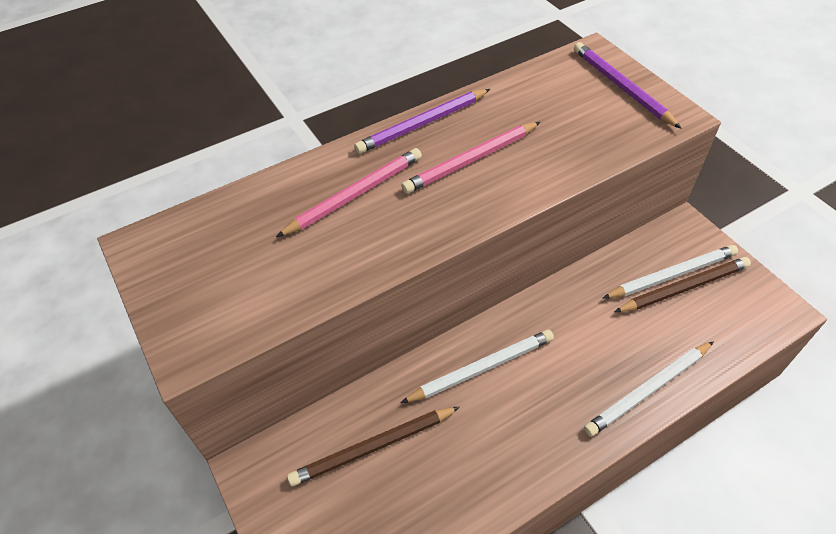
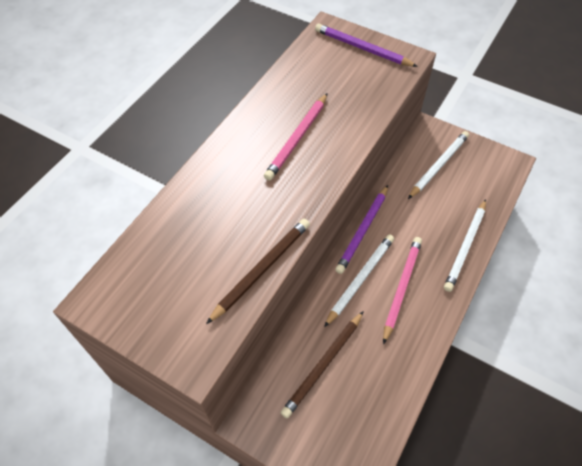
camera: 30 degrees left, 5 degrees up
pink pencil [276,148,422,237] -> pink pencil moved to [383,237,422,344]
purple pencil [354,89,490,154] -> purple pencil moved to [335,185,388,274]
brown pencil [614,257,751,312] -> brown pencil moved to [206,218,310,324]

